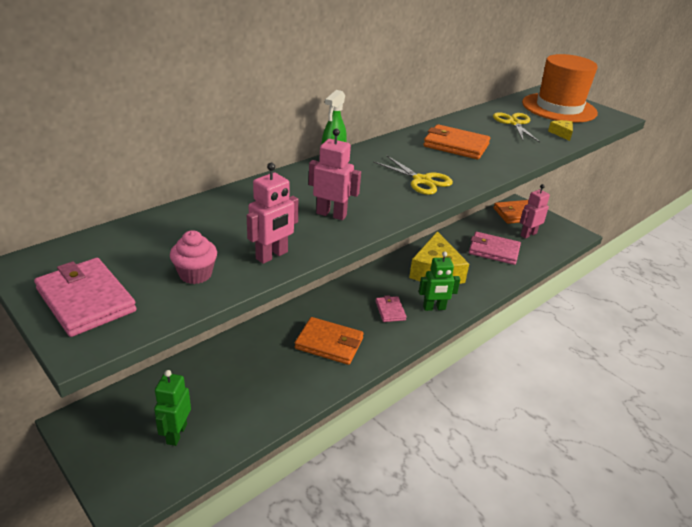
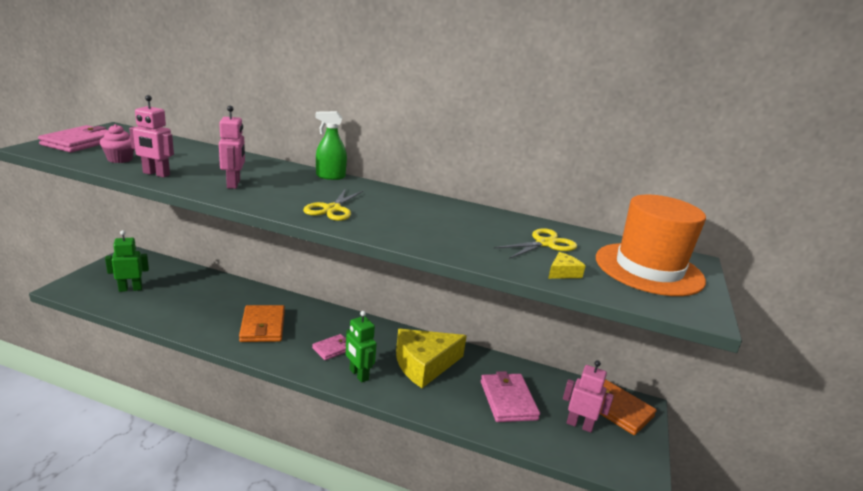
camera: 60 degrees right, 10 degrees down
orange wallet [423,124,490,160] -> none

